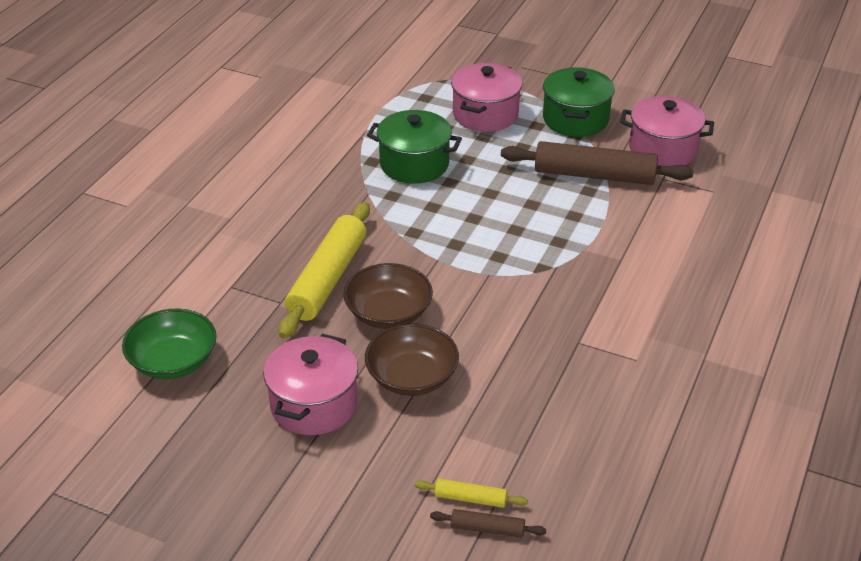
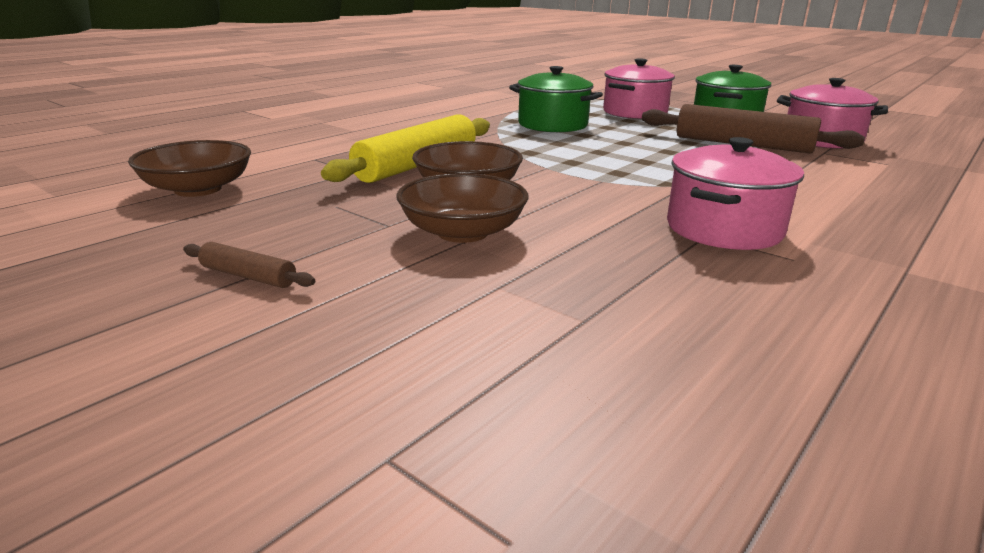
camera: 15 degrees right, 15 degrees down
green bowl [122,309,216,379] -> brown bowl [128,140,251,197]
pink pot [263,334,358,435] -> pink pot moved to [667,137,804,250]
yellow rolling pin [415,478,528,508] -> none
brown rolling pin [430,509,546,538] -> brown rolling pin moved to [183,242,315,288]

